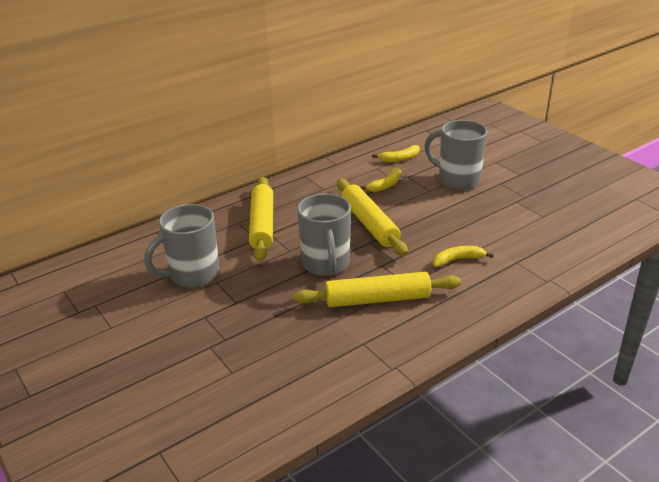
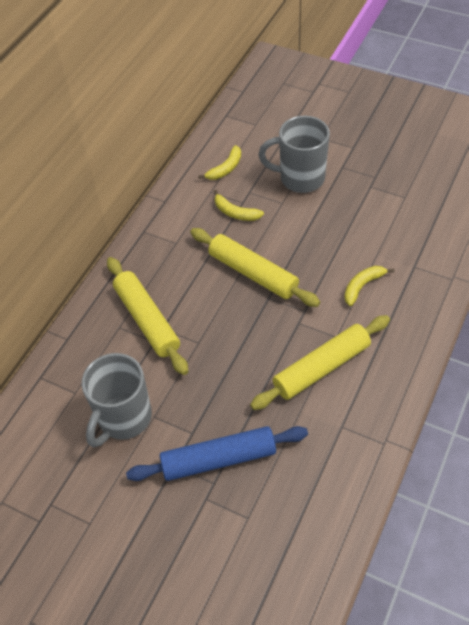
camera: 25 degrees left, 20 degrees up
grey mug [297,193,351,276] -> none
yellow banana [360,167,401,192] -> yellow banana turned 105 degrees clockwise [214,190,264,221]
none -> blue rolling pin [126,426,308,481]

